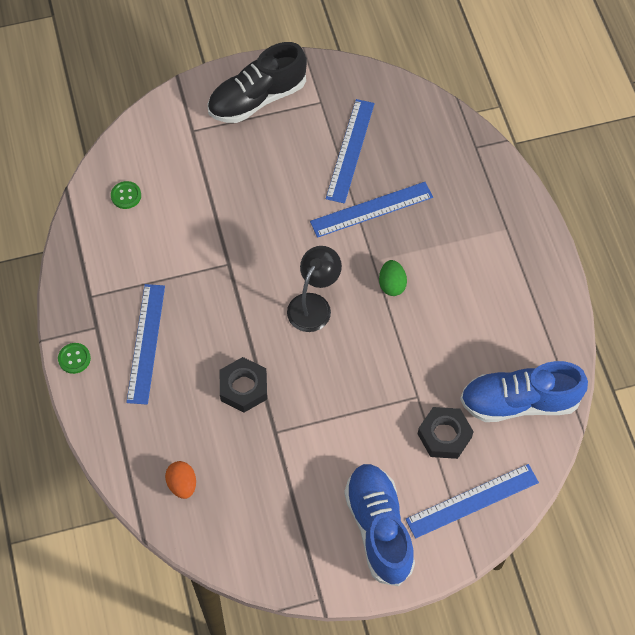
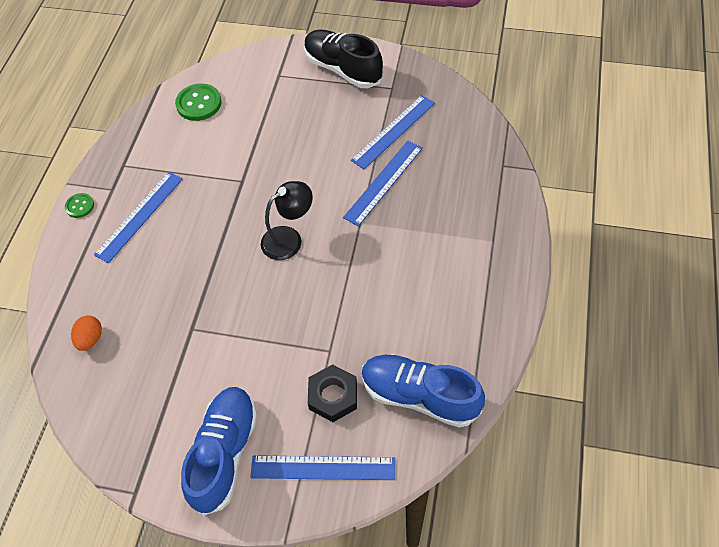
camera: 30 degrees right, 5 degrees down
green button [111,181,141,209] -> green button [175,83,222,121], size x1.74
black shoe [208,42,307,123] -> black shoe turned 45 degrees clockwise [304,30,383,88]
black nut [220,357,267,412] -> none
blue ruler [310,182,433,238] -> blue ruler turned 60 degrees counterclockwise [343,141,423,226]
green egg [379,260,407,296] -> none

